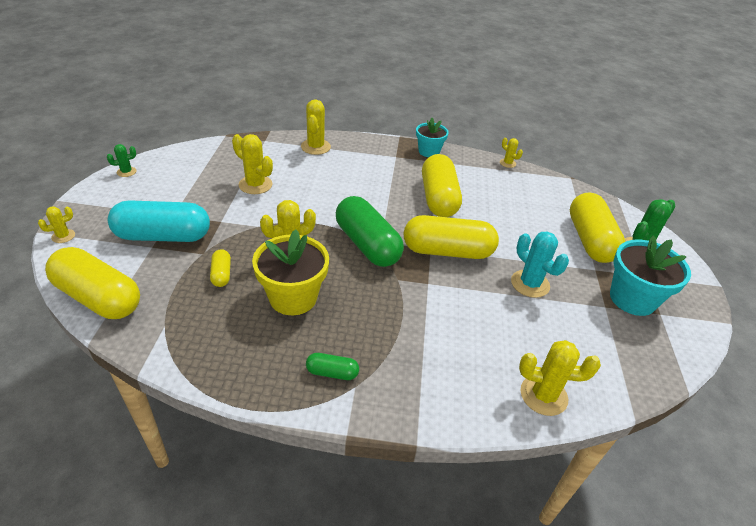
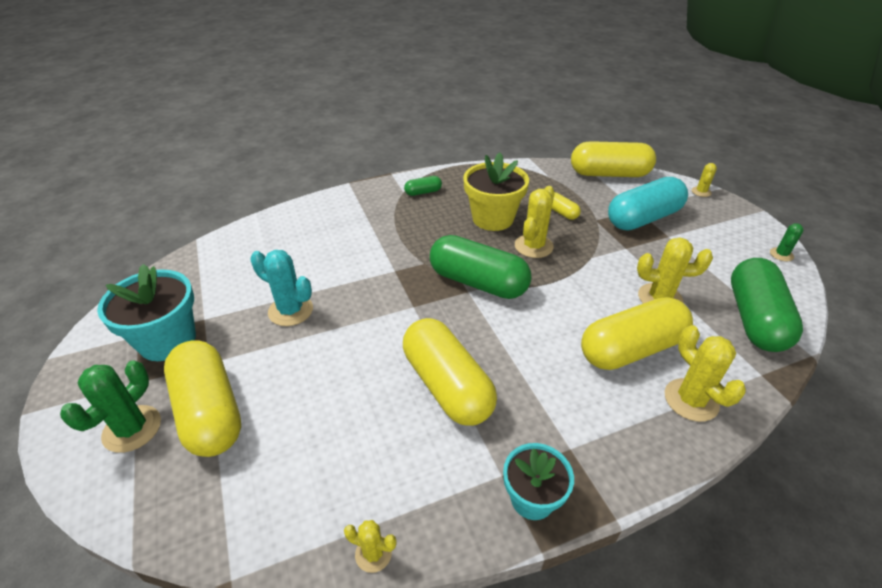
camera: 155 degrees right, 0 degrees up
yellow capsule [404,215,499,259] -> yellow capsule moved to [581,297,693,370]
yellow cactus [519,340,601,416] -> none
none -> green capsule [731,258,803,352]

